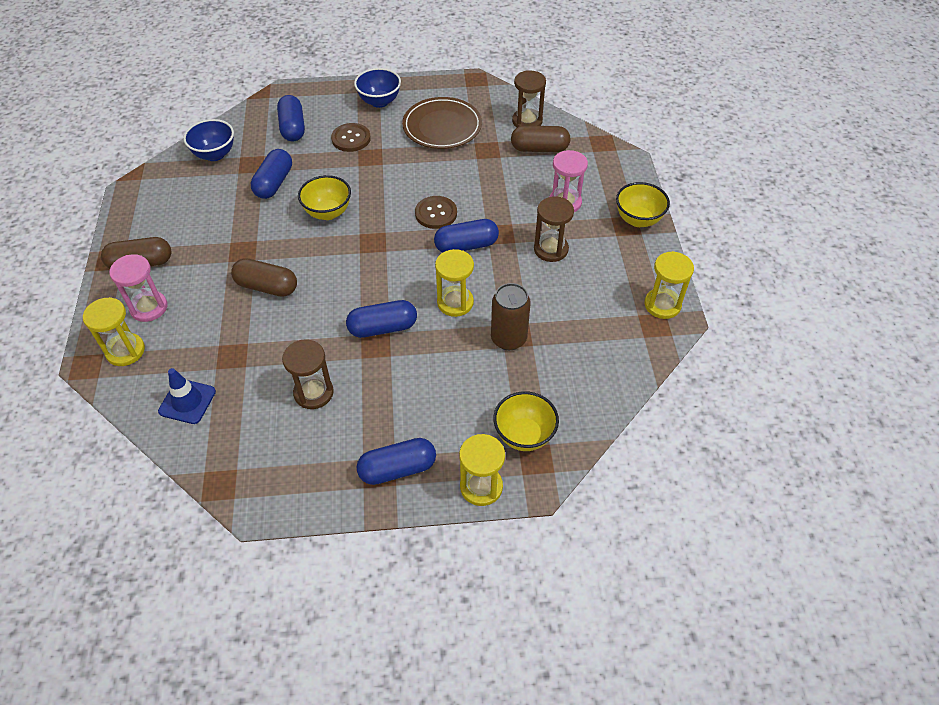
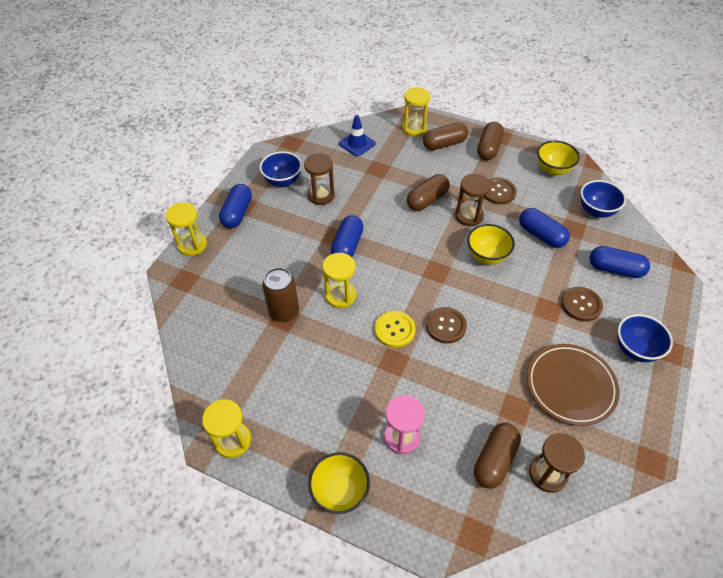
camera: 120 degrees right, 0 degrees up
pink hourglass [109,254,167,322] -> brown capsule [423,122,468,150]
blue capsule [434,219,499,253] -> yellow button [375,311,415,348]
yellow bowl [493,391,559,451] -> yellow bowl moved to [537,140,580,176]
brown hourglass [534,197,574,262] -> brown hourglass moved to [455,174,491,226]
none -> blue bowl [260,151,302,187]
none -> brown button [484,178,517,205]

